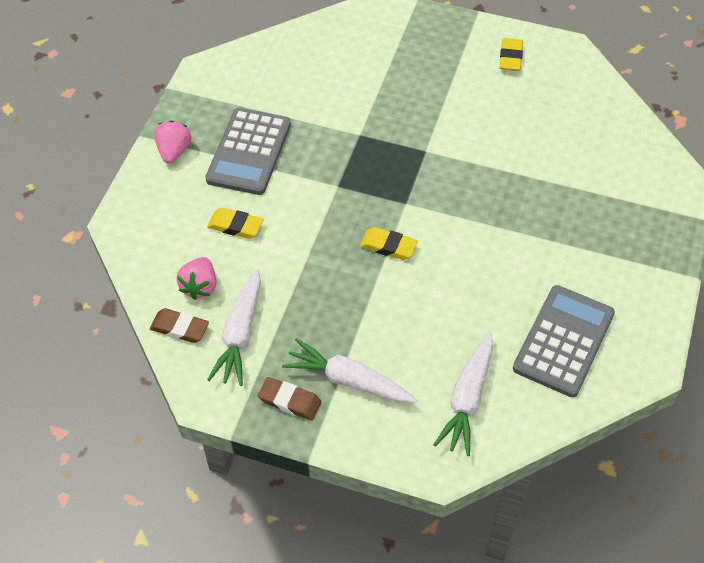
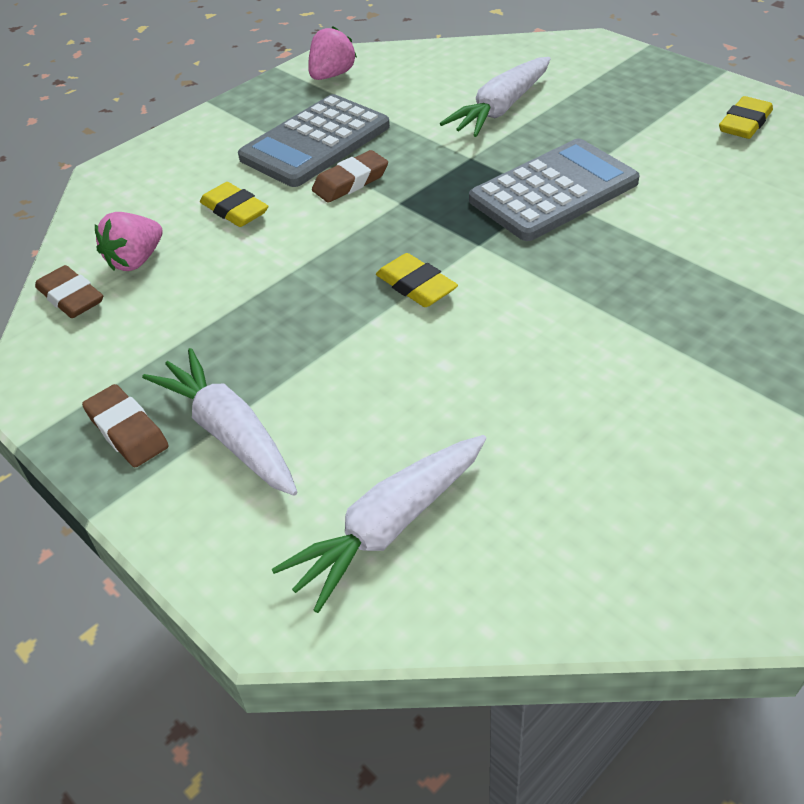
camera: 30 degrees right, 10 degrees down
pink strawberry [154,120,191,164] -> pink strawberry moved to [308,26,357,80]
white carrot [207,269,261,386] -> white carrot moved to [440,57,551,137]
grey calculator [513,285,615,397] -> grey calculator moved to [469,138,640,241]
none -> brown eraser [312,150,388,203]

